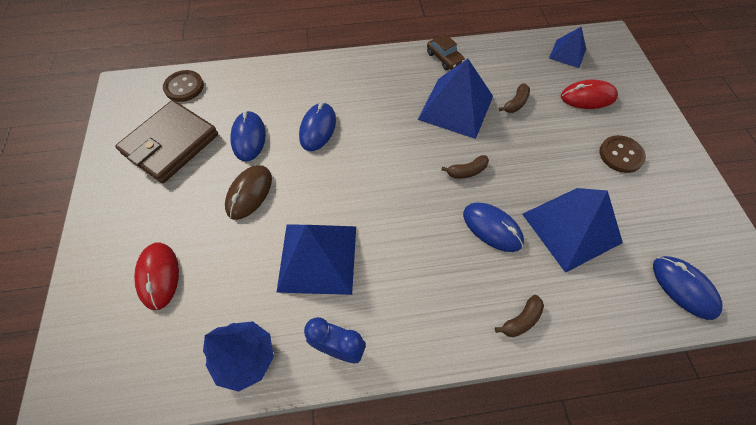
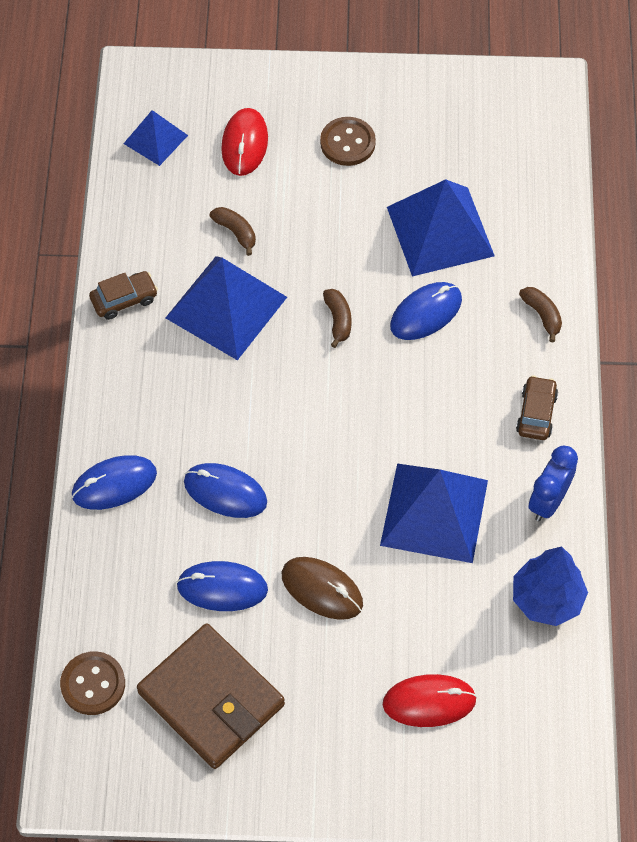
camera: 80 degrees left, 0 degrees up
blue mouse [653,256,722,320] -> blue mouse moved to [72,455,157,510]
none -> brown car [516,375,558,440]

